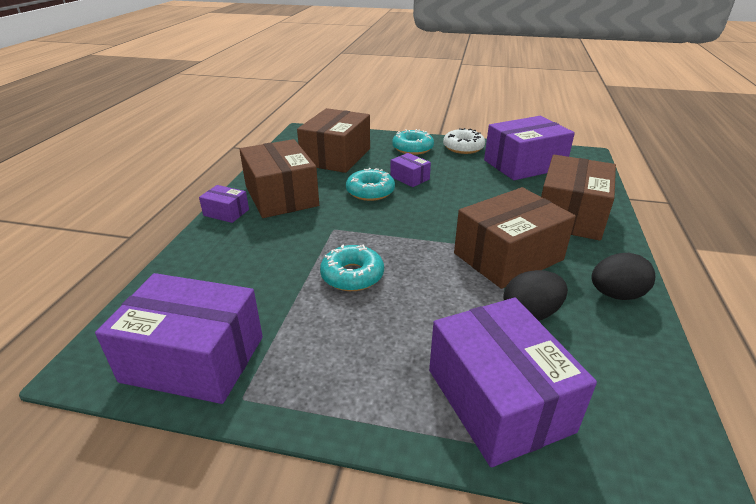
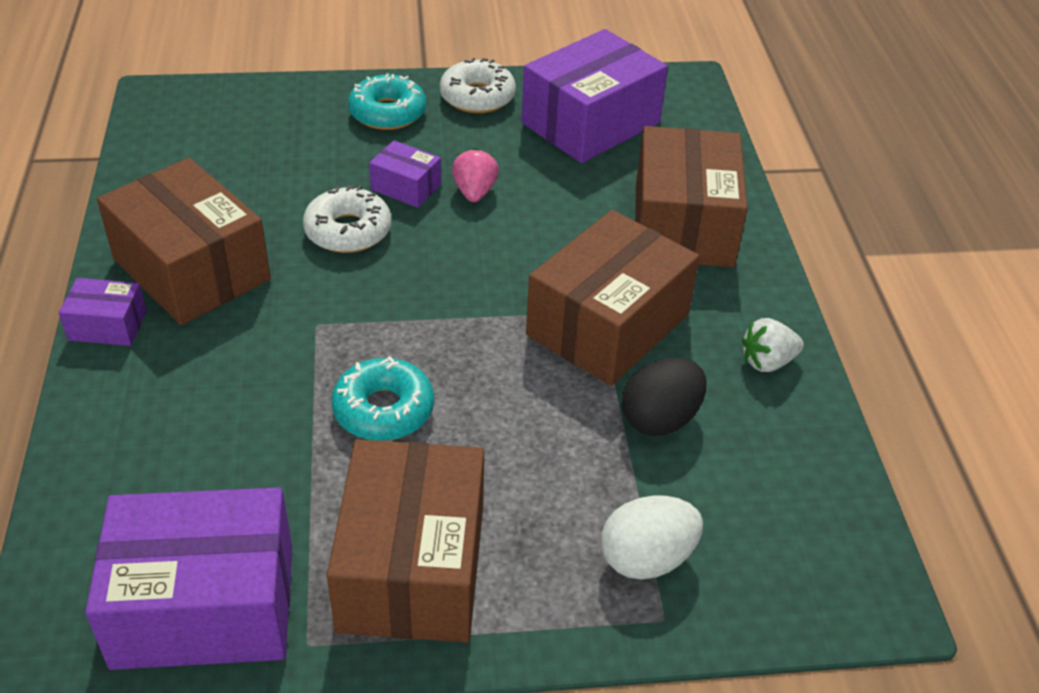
camera: 20 degrees left, 10 degrees up
brown box [297,108,370,173] -> brown box moved to [327,439,484,643]
turquoise donut [346,168,395,201] -> white donut [303,185,391,253]
purple box [429,298,597,467] -> white egg [601,496,703,579]
black egg [592,253,655,300] -> white strawberry [742,318,804,372]
none -> pink strawberry [452,148,499,202]

